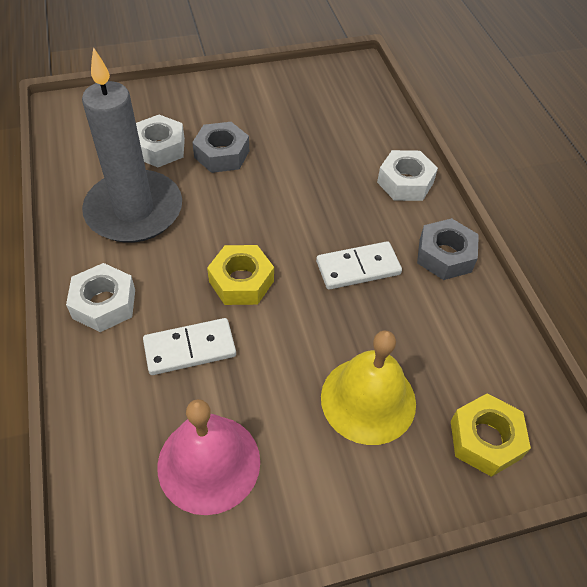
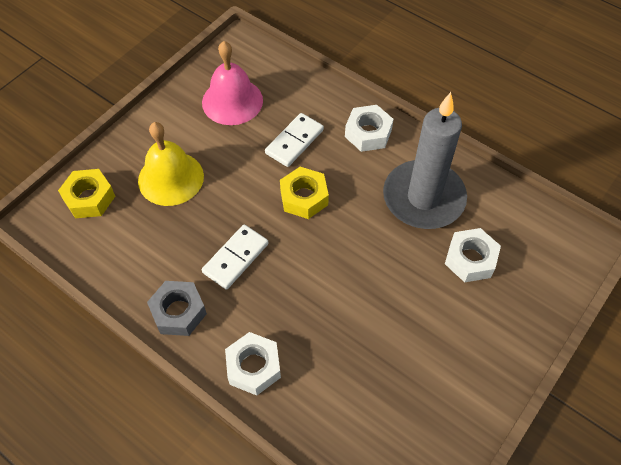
camera: 145 degrees right, 5 degrees up
grey nut [192,122,249,173] -> none

